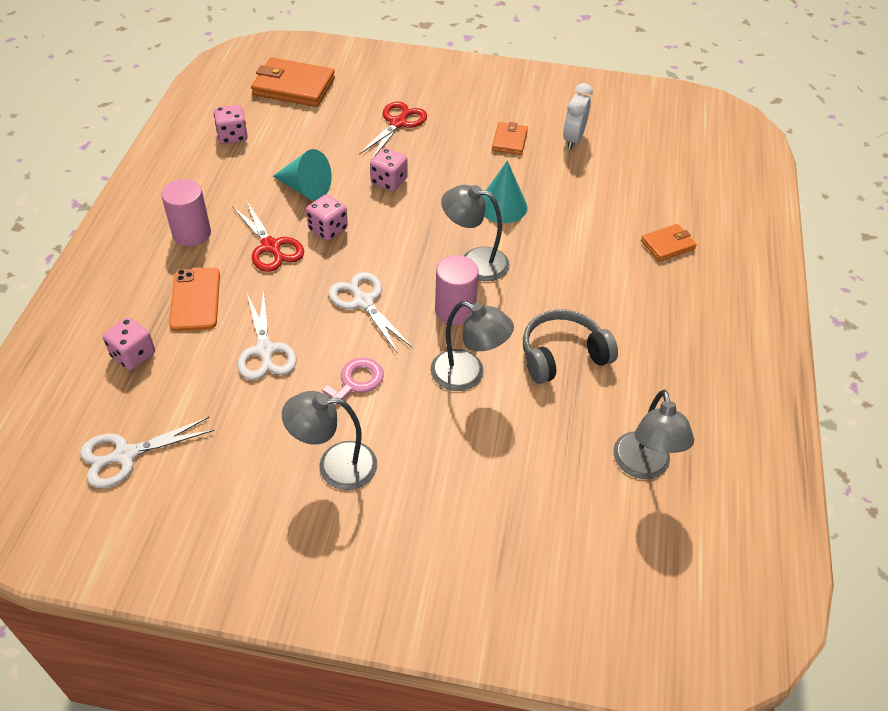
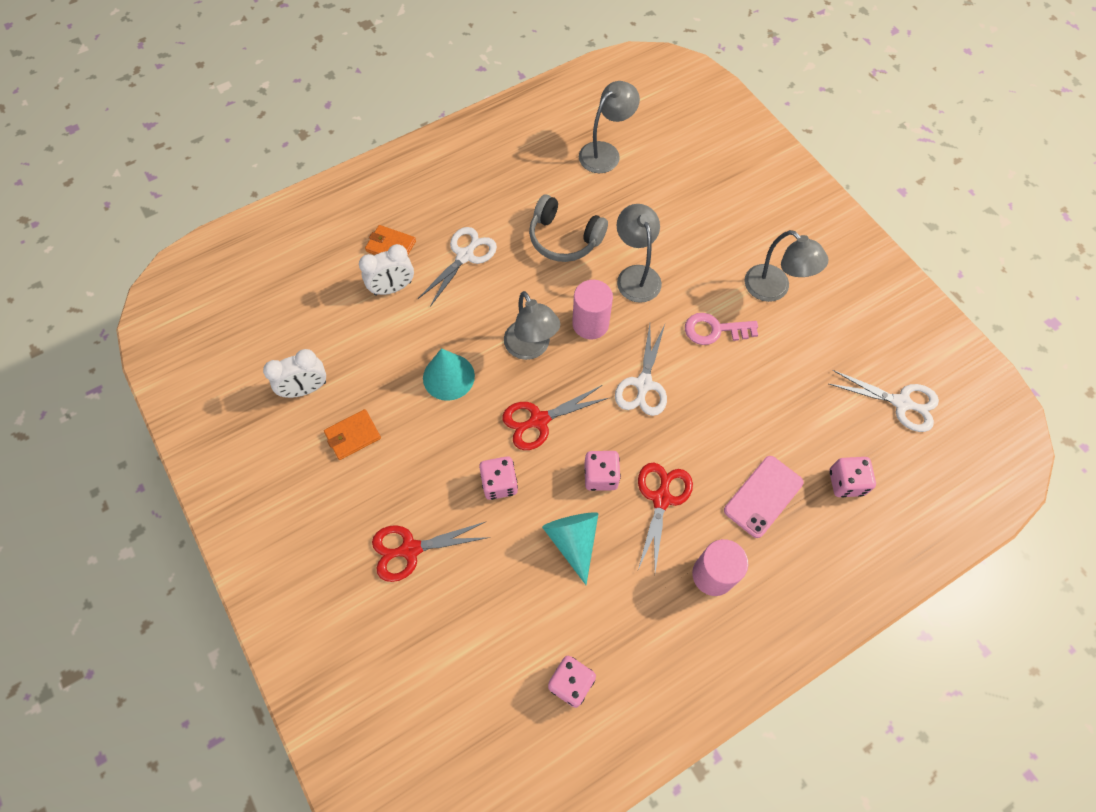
camera: 130 degrees left, 15 degrees up
orange phone [169,268,220,331] -> pink phone [724,456,803,538]
white scissors [238,289,297,380] -> white scissors moved to [418,227,497,307]
orange wallet [251,58,335,107] -> none
none -> white clock [359,244,414,296]
none -> red scissors [503,385,608,450]

